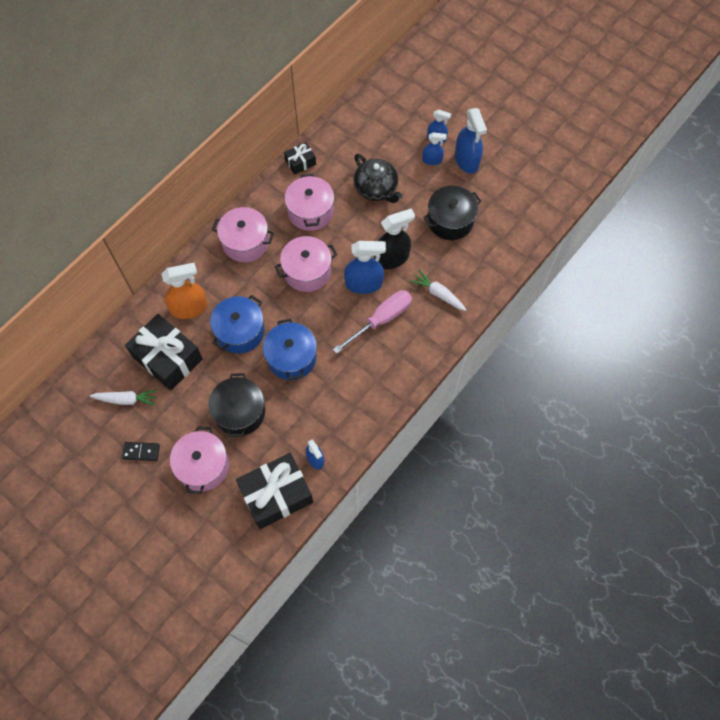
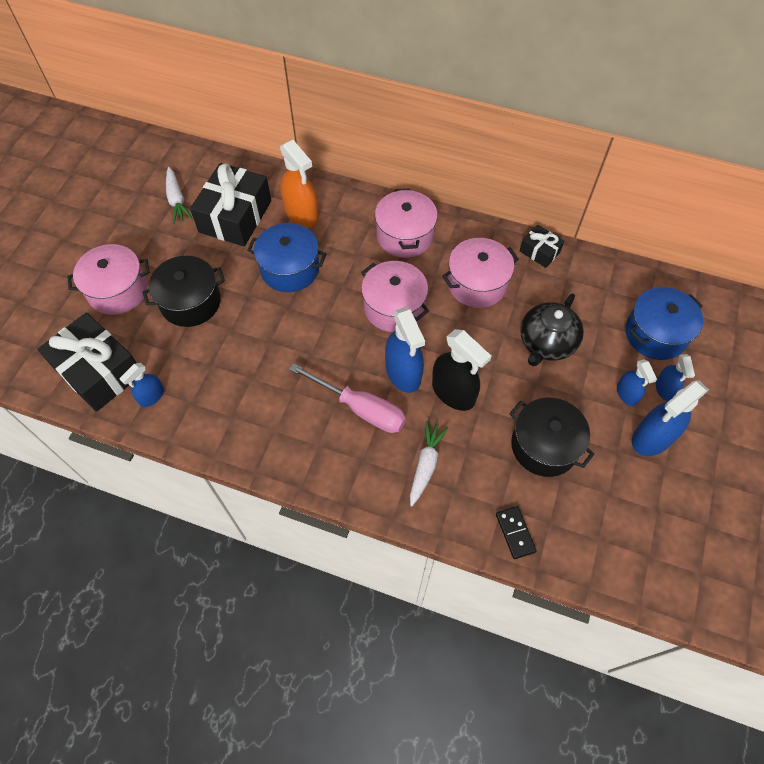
camera: 70 degrees right, 5 degrees down
black domino [122,442,160,461] -> black domino moved to [496,506,537,559]
blue pot [263,319,317,380] -> blue pot moved to [625,287,703,360]

